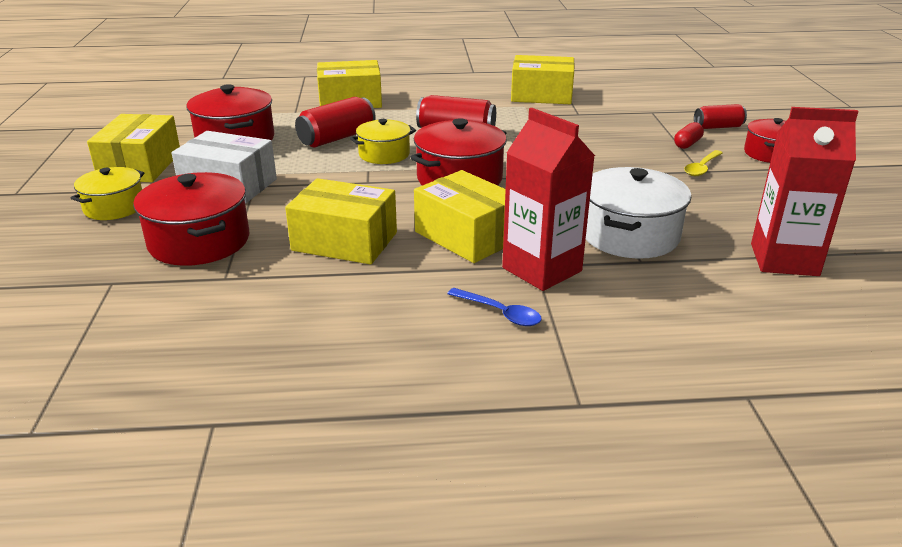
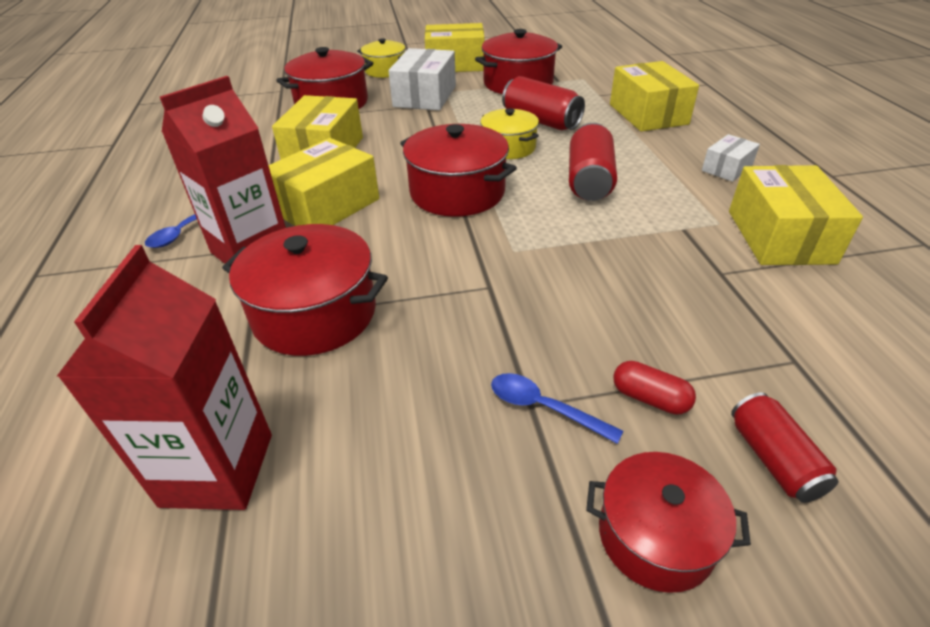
camera: 85 degrees right, 10 degrees up
white pot [586,167,691,259] -> red pot [222,224,388,356]
yellow spoon [684,150,723,176] -> blue spoon [491,373,623,444]
none -> white box [702,134,760,182]

